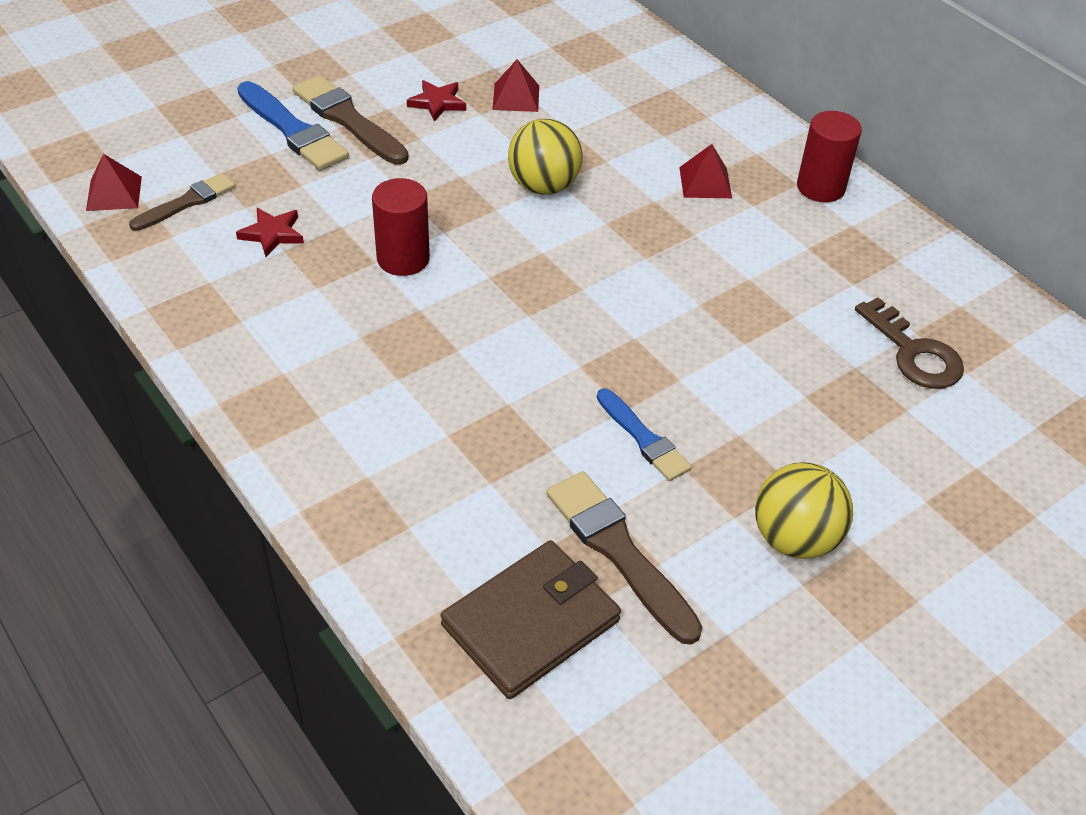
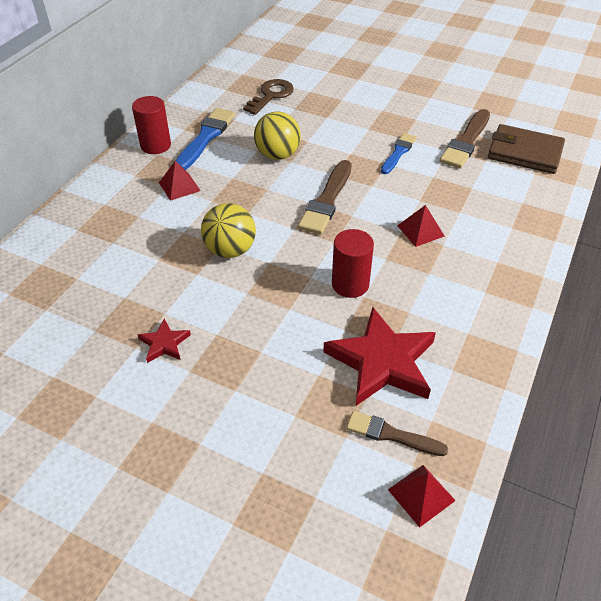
camera: 115 degrees left, 0 degrees up
red star [236,208,304,257] -> red star [323,307,436,406], size x2.14
blue brush [237,81,349,170] -> blue brush moved to [176,108,235,170]
brown brush [292,75,409,165] -> brown brush moved to [298,160,352,234]
red pyramid [493,59,539,112] -> red pyramid moved to [397,205,445,247]
yellow ball [755,462,853,559] -> yellow ball moved to [254,112,301,160]

